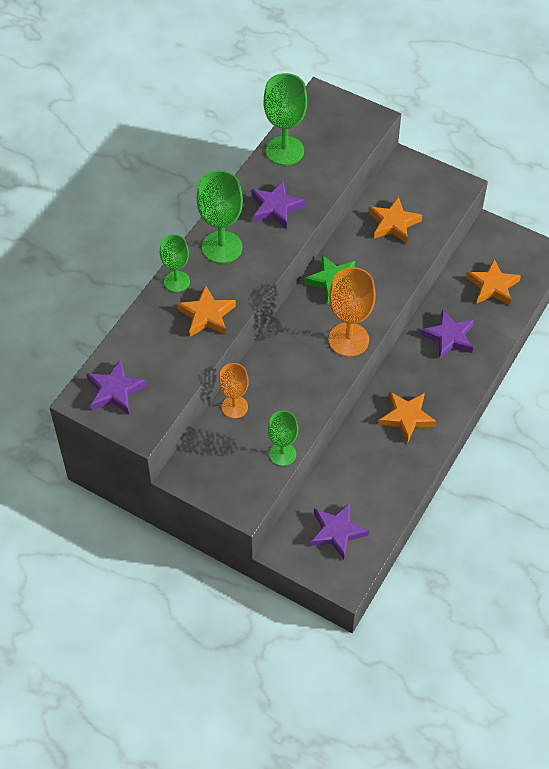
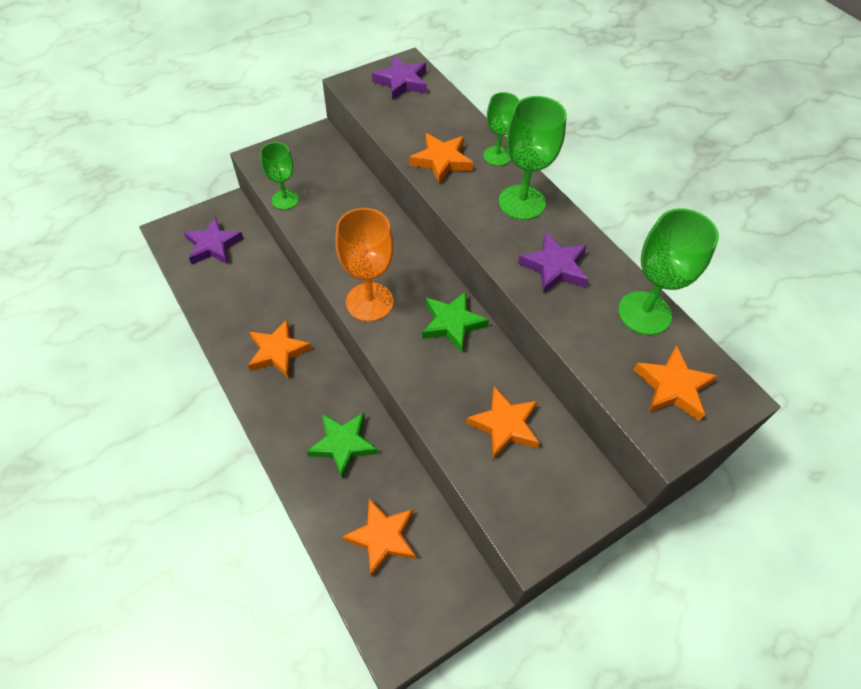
camera: 115 degrees right, 0 degrees up
orange goblet [219,363,249,419] -> none
purple star [421,309,474,359] -> green star [306,413,378,479]
none -> orange star [633,345,718,421]

